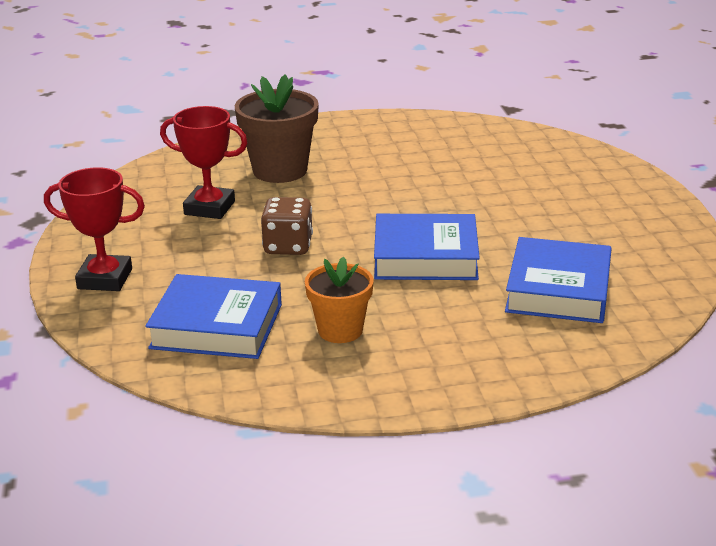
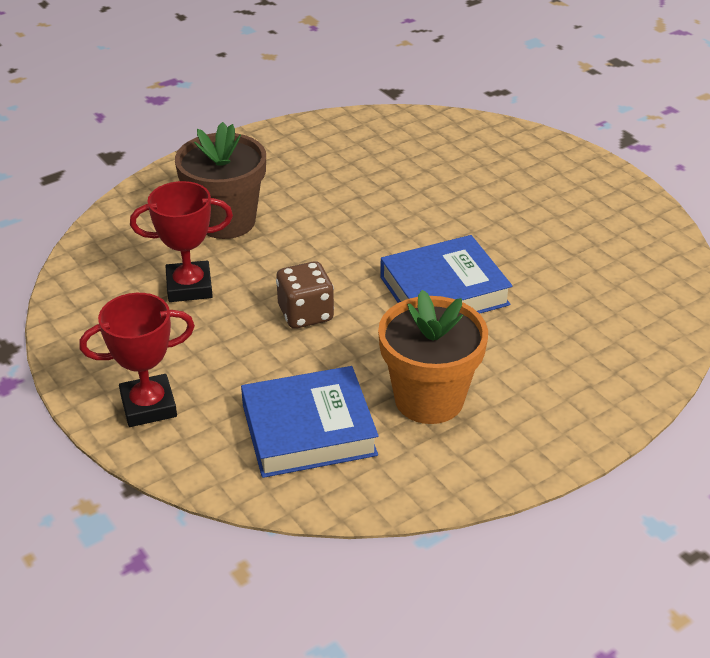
camera: 25 degrees left, 10 degrees up
orange flower pot [305,257,374,343] -> orange flower pot [378,290,488,424], size x1.54
blue book [505,237,612,323] -> none

